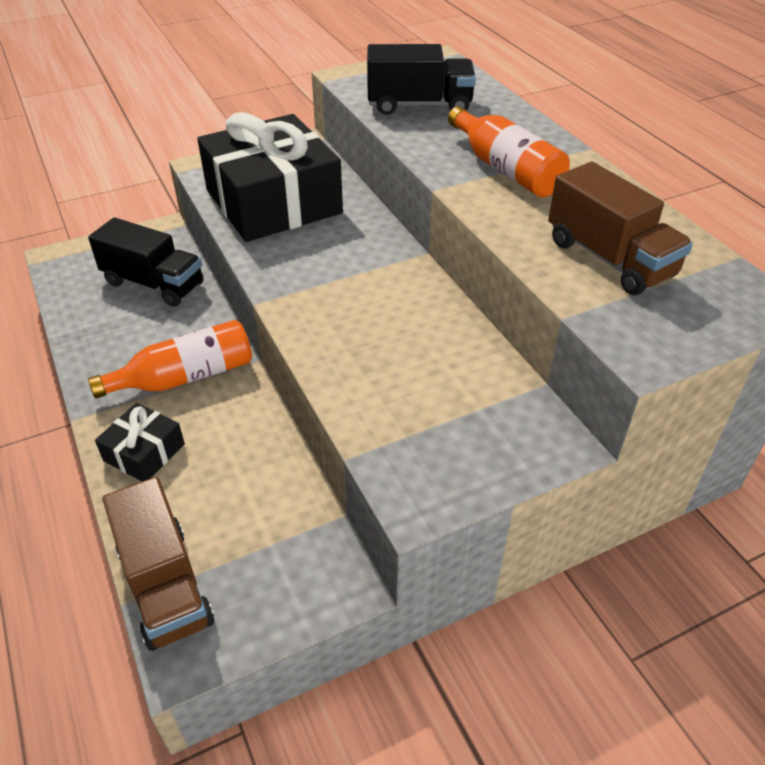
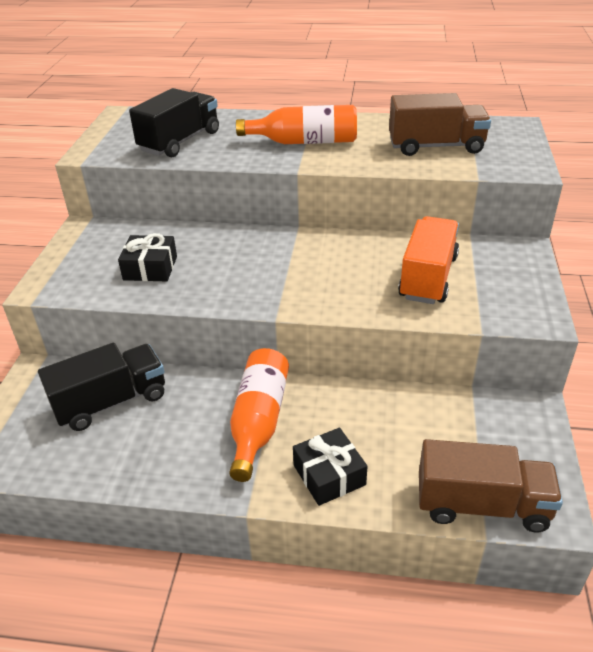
camera: 55 degrees left, 5 degrees down
black gift [197,112,343,242] -> black gift [118,233,177,281], size x0.44
none -> orange truck [398,216,459,304]

